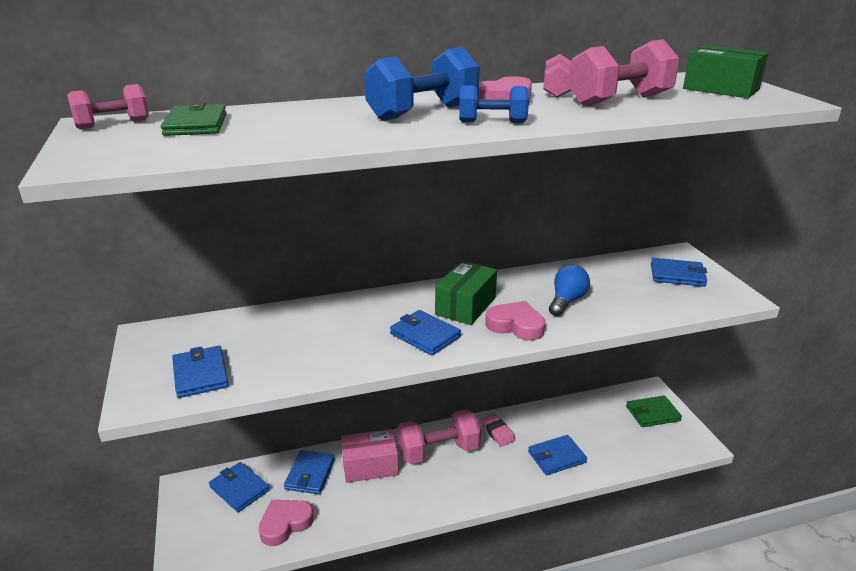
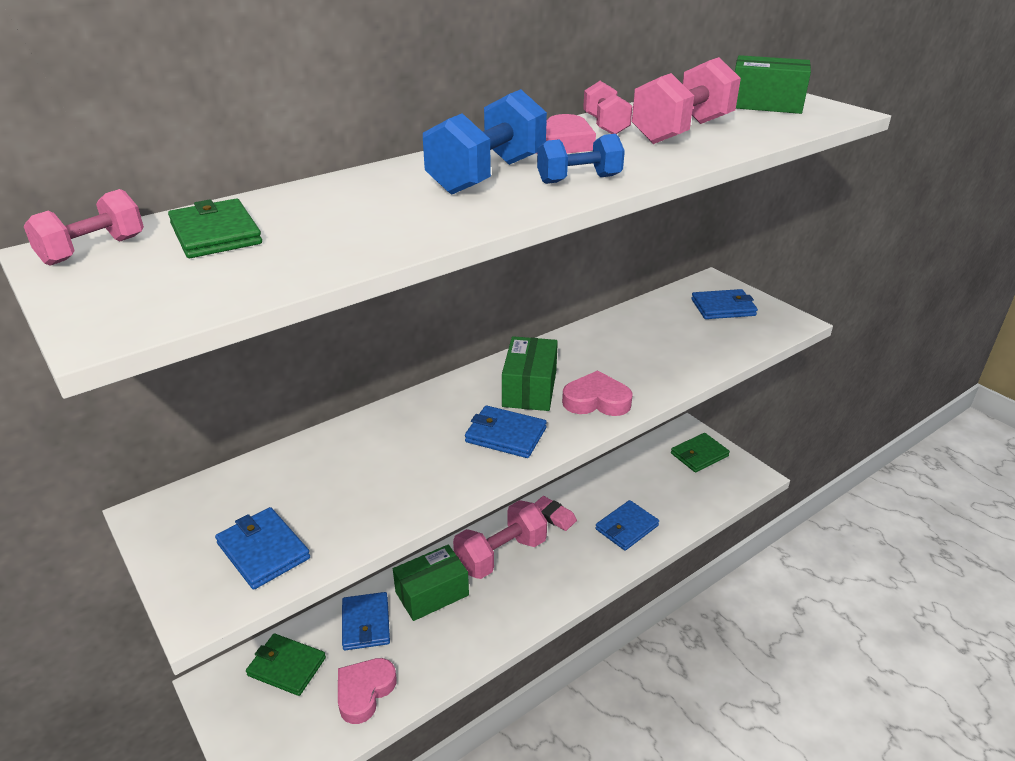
camera: 20 degrees left, 5 degrees up
blue wallet [209,462,270,512] -> green wallet [246,634,326,696]
pink box [341,429,398,483] -> green box [393,545,469,621]
blue light bulb [549,265,590,316] -> none

